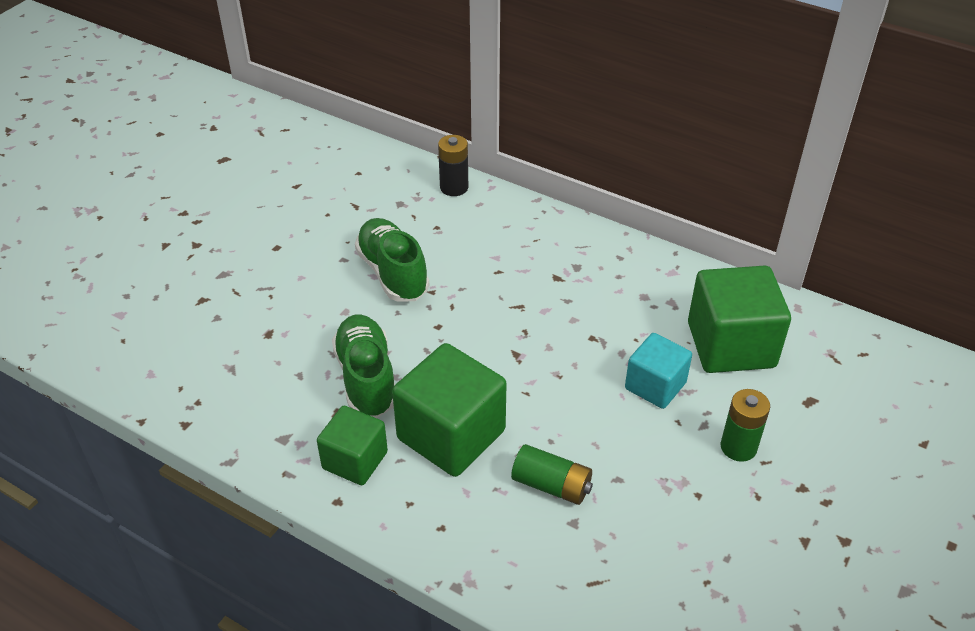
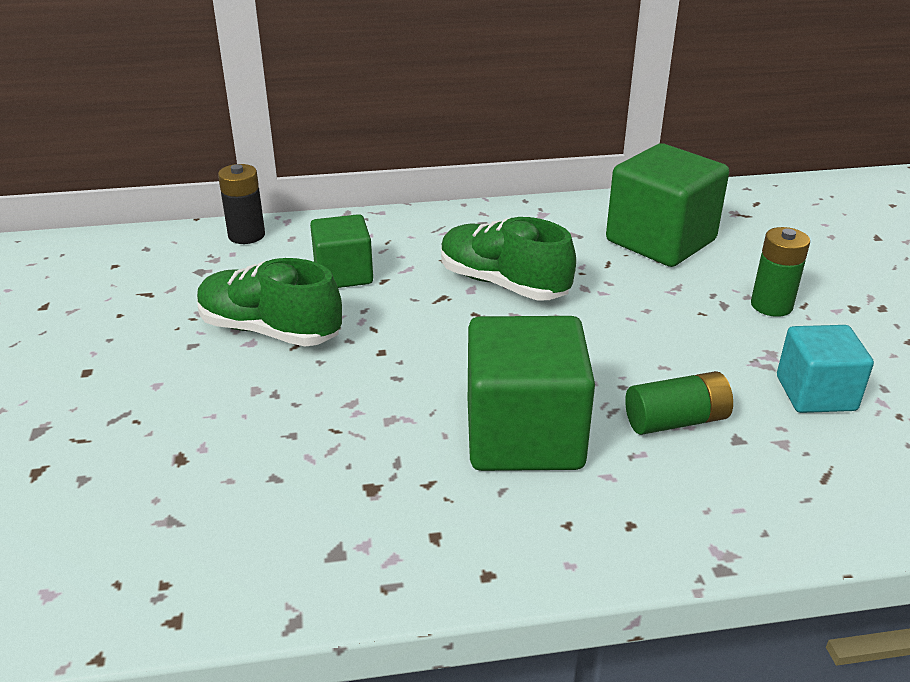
camera: 40 degrees left, 10 degrees down
green cube [317,406,388,485] -> green cube moved to [310,214,373,288]
green shoe [332,314,395,418] -> green shoe moved to [441,217,576,300]
turquoise cube [625,333,692,409] -> turquoise cube moved to [777,325,874,413]

